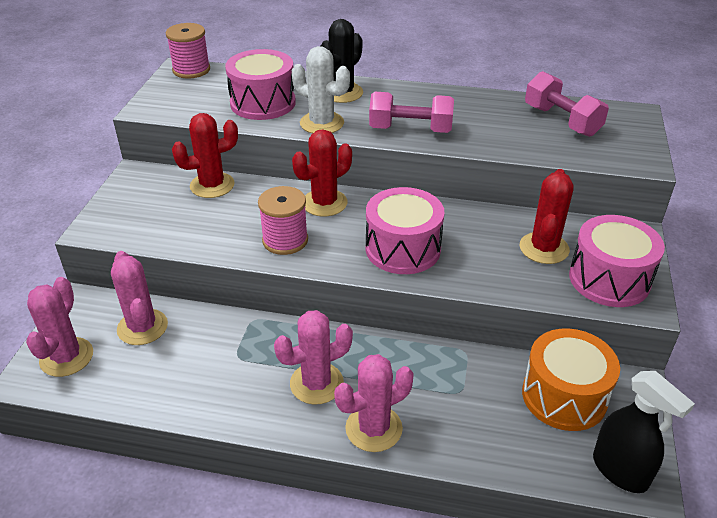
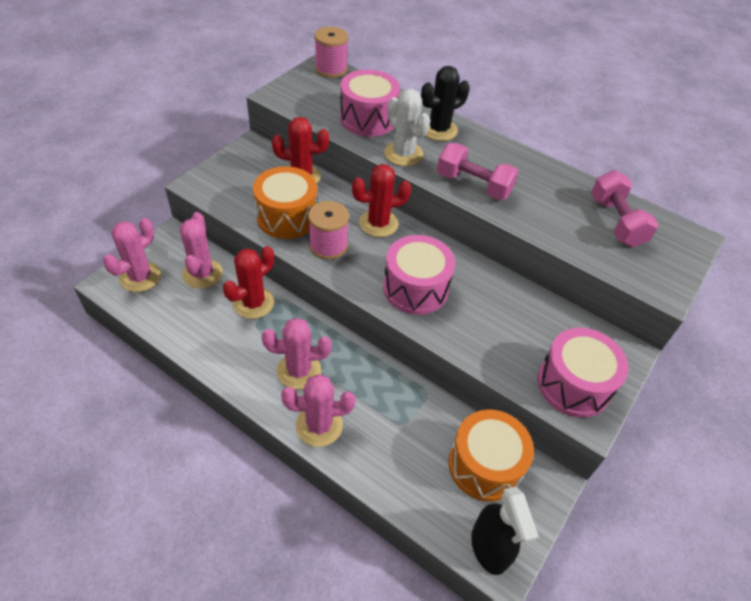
camera: 20 degrees right, 10 degrees up
red cactus [520,169,574,264] -> red cactus moved to [223,246,274,319]
none -> orange drum [253,166,317,239]

